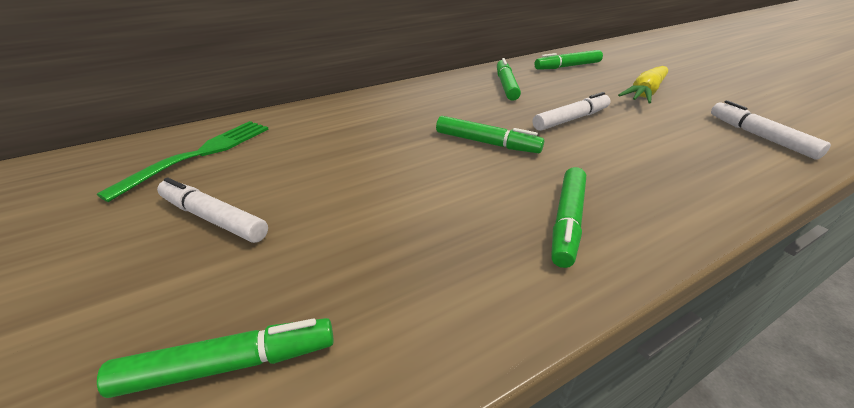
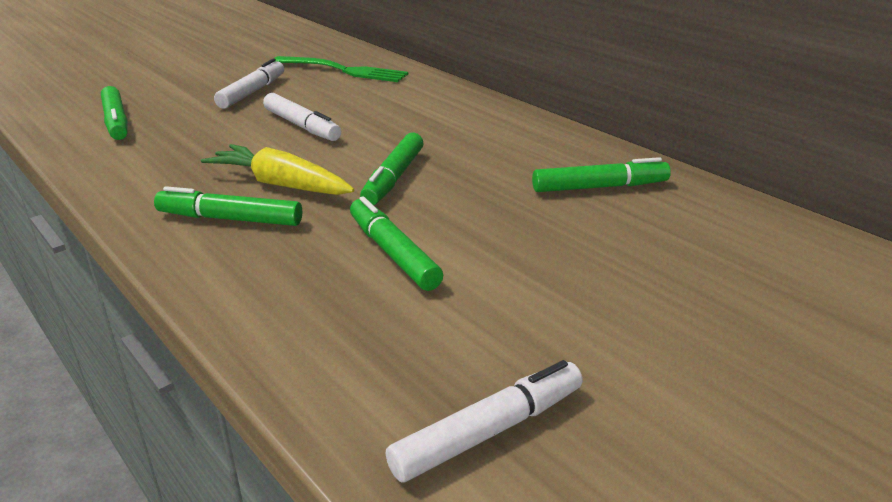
camera: 80 degrees right, 5 degrees down
white marker [533,92,610,131] -> white marker moved to [263,93,341,141]
green marker [534,50,603,70] -> green marker moved to [350,196,443,291]
yellow carrot [618,66,668,104] -> yellow carrot moved to [201,144,354,195]

